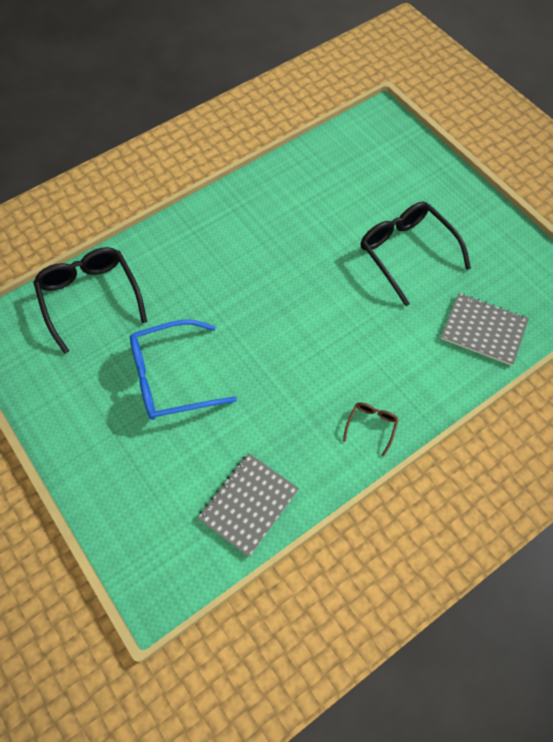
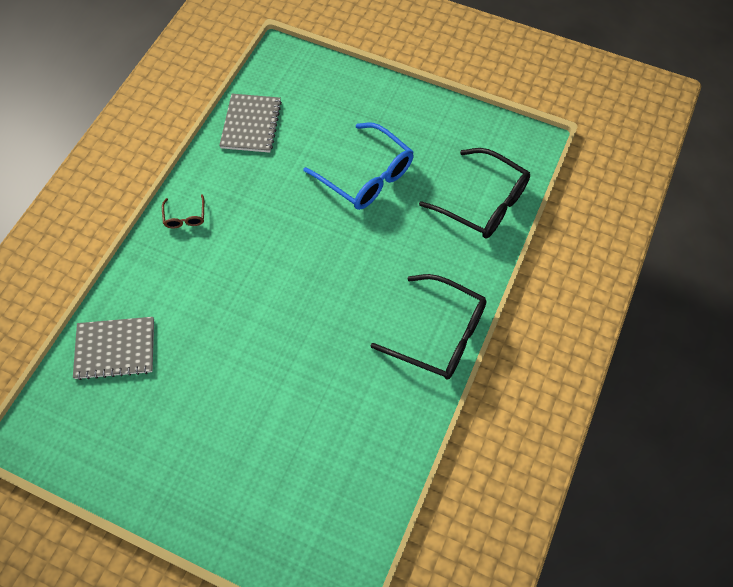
camera: 150 degrees right, 0 degrees up
blue glasses [130,319,237,420] -> blue glasses turned 90 degrees clockwise [303,123,414,210]
black glasses [361,202,471,306] -> black glasses moved to [371,274,487,380]

